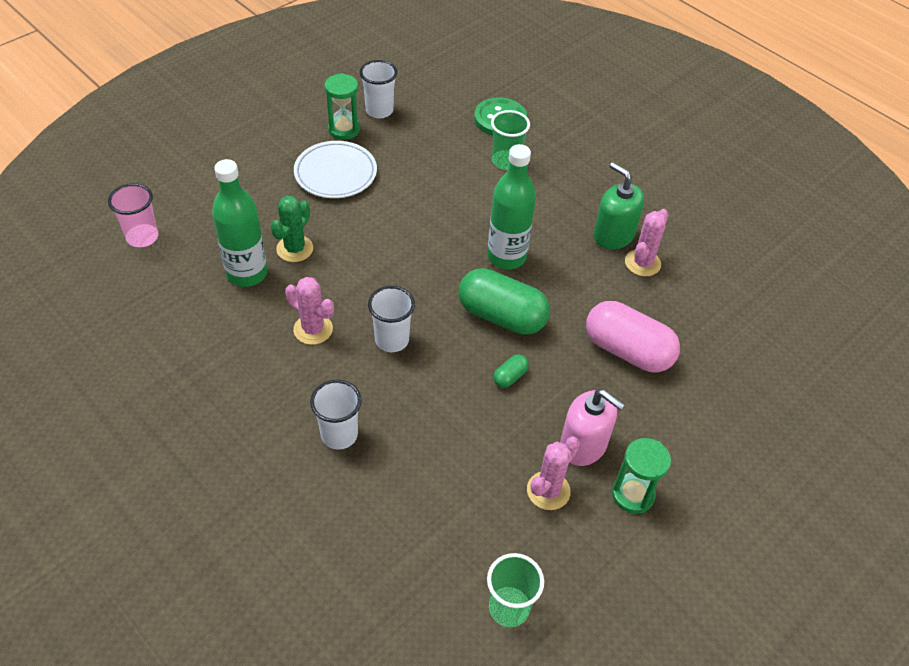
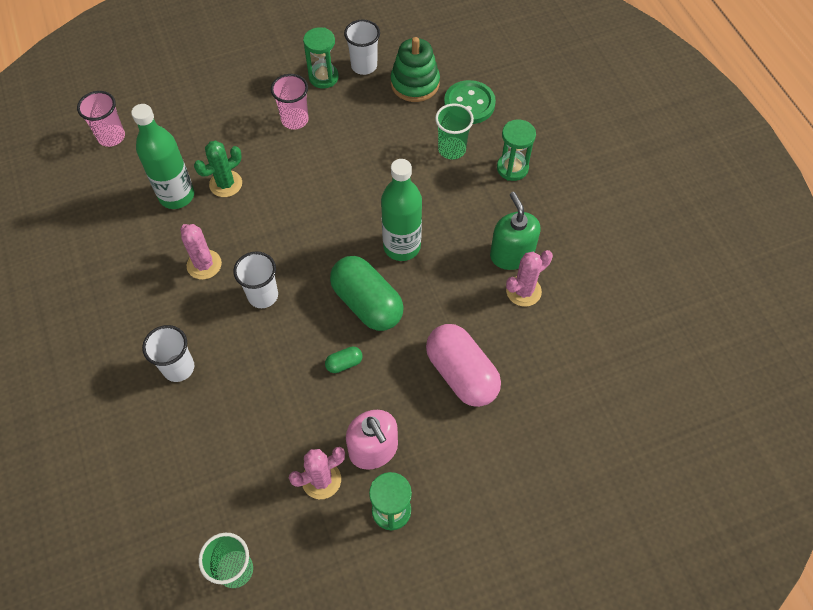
camera: 25 degrees right, 10 degrees up
white plate [294,141,377,198] -> pink cup [271,74,309,130]
none -> green stacking toy [391,37,440,102]
none -> green hourglass [497,120,536,181]

